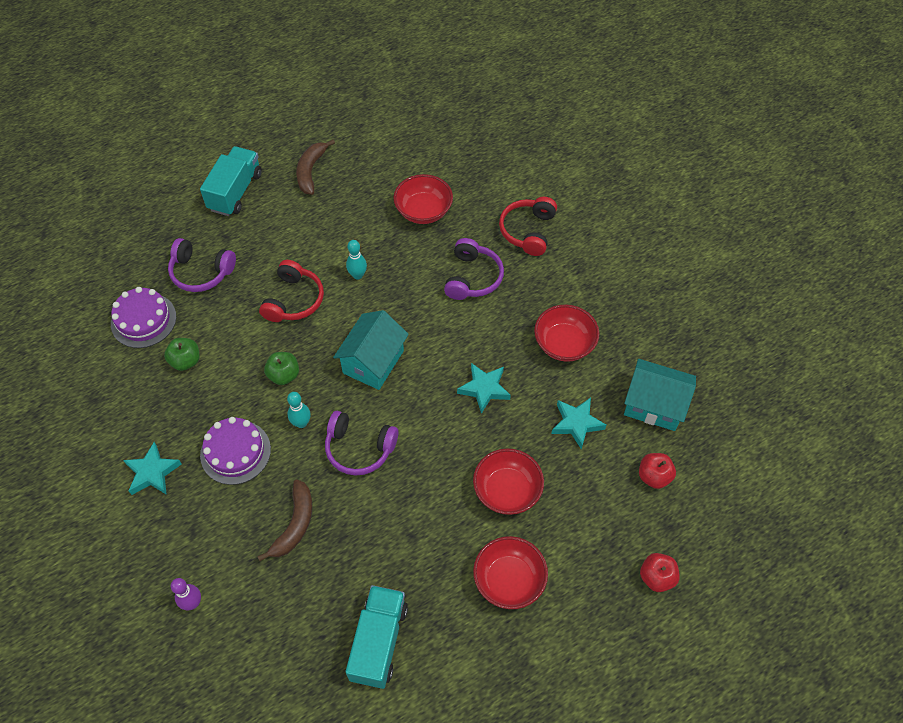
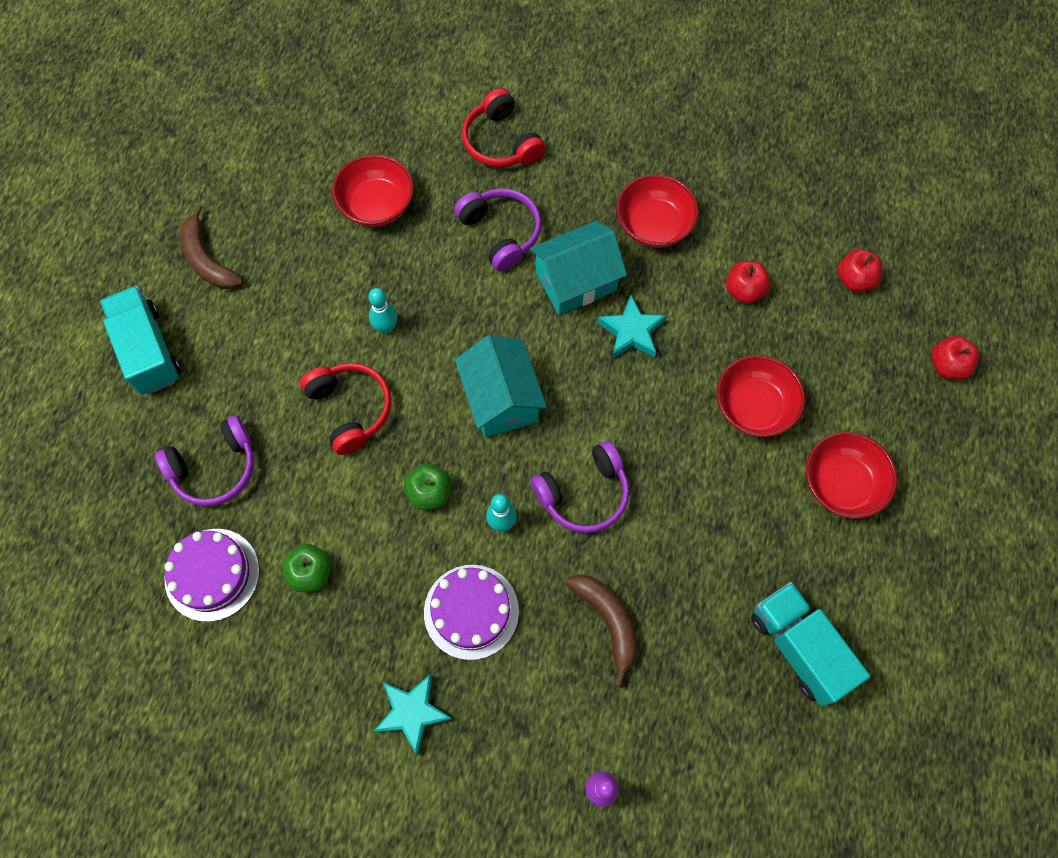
camera: 45 degrees left, 10 degrees up
turquoise star [551,398,606,450] -> red apple [726,261,771,304]
turquoise house [624,359,696,431] -> turquoise house moved to [530,221,627,315]

